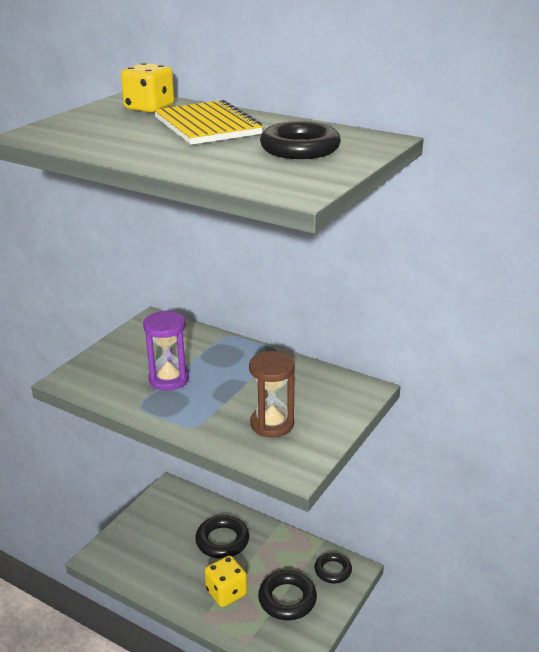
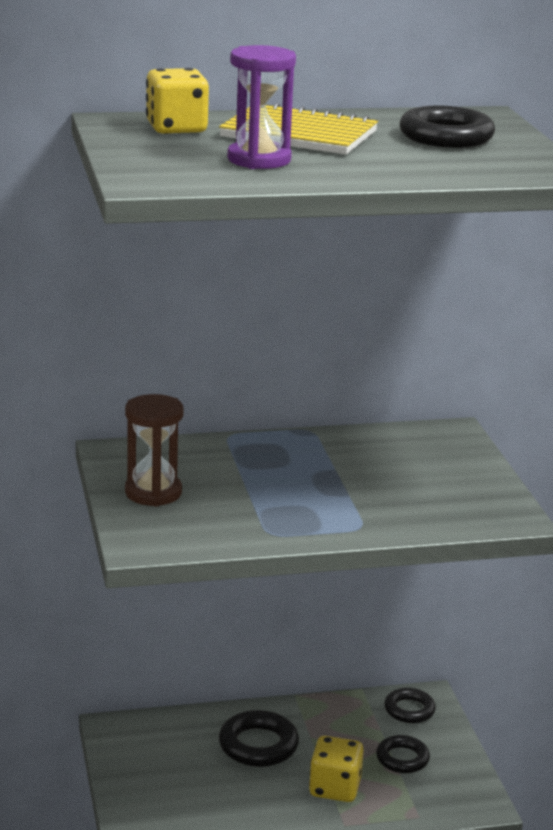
camera: 45 degrees left, 5 degrees down
purple hourglass [143,310,189,391] -> purple hourglass moved to [227,45,296,169]
brown hourglass [249,351,295,438] -> brown hourglass moved to [125,394,184,507]
black ring [258,570,317,621] -> black ring [376,735,430,773], size x0.67

